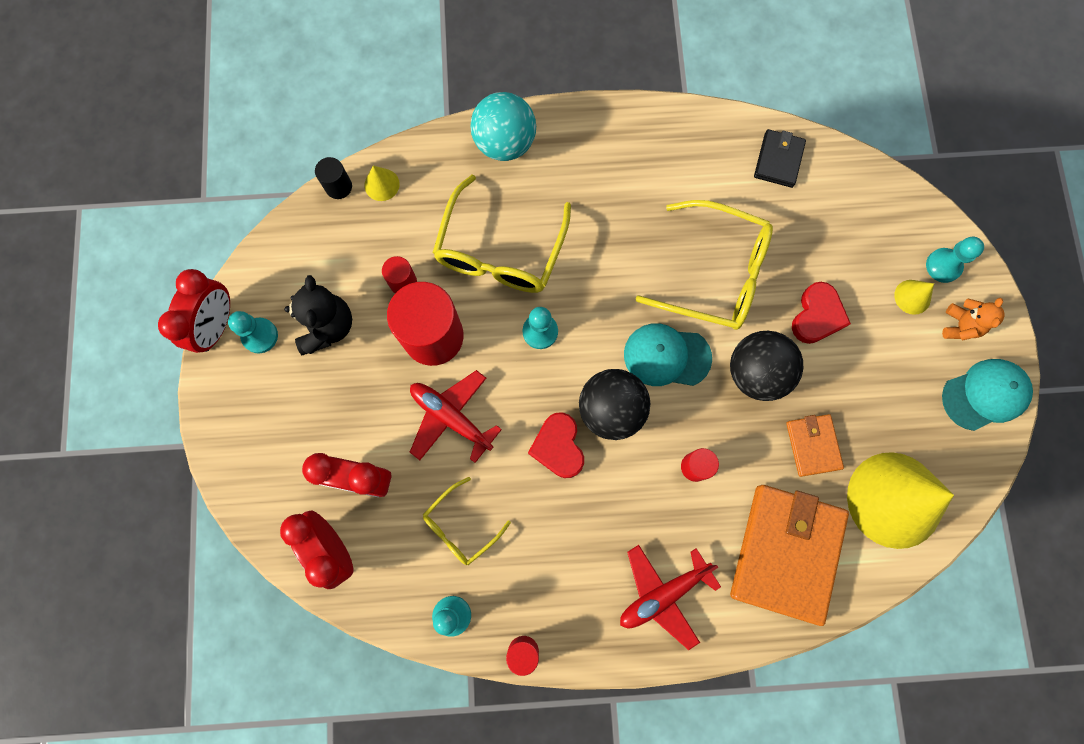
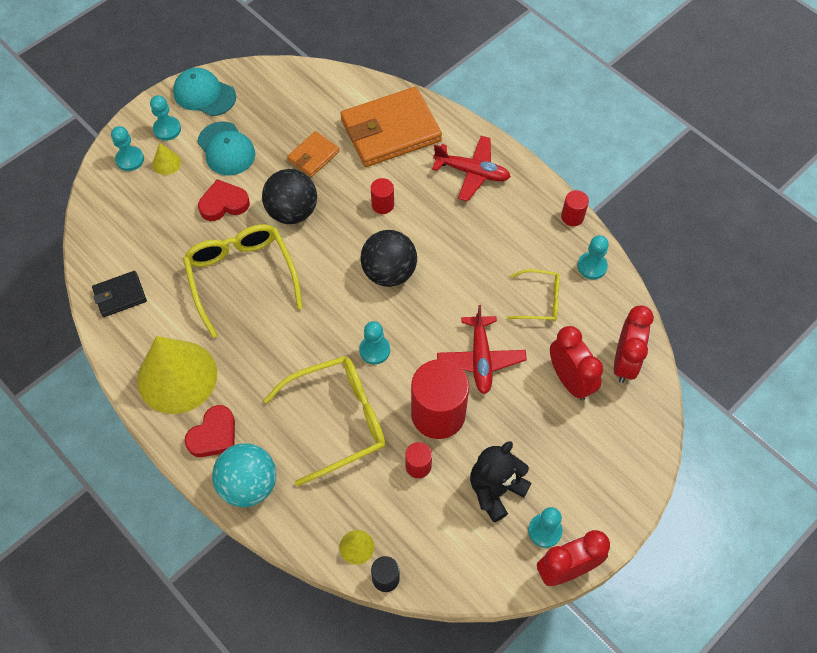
camera: 130 degrees left, 15 degrees down
red heart [528,413,584,478] -> red heart moved to [184,405,235,457]
turquoise cap [624,323,712,386] -> turquoise cap moved to [197,121,255,176]
yellow cone [847,452,954,549] -> yellow cone moved to [137,336,217,414]
orange teddy bear [942,297,1004,341] -> turquoise pawn [150,95,181,141]

